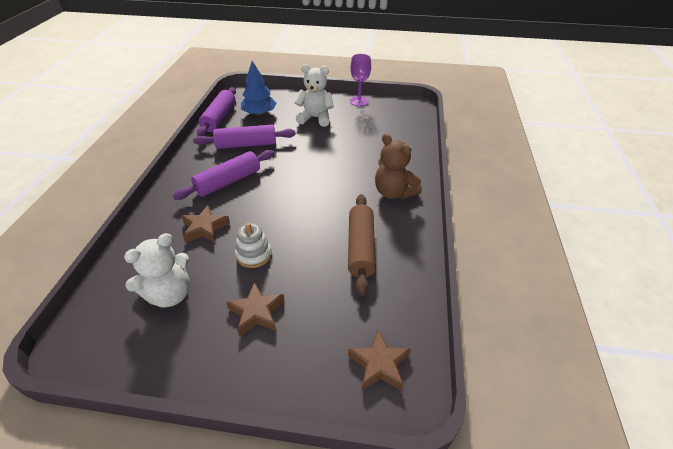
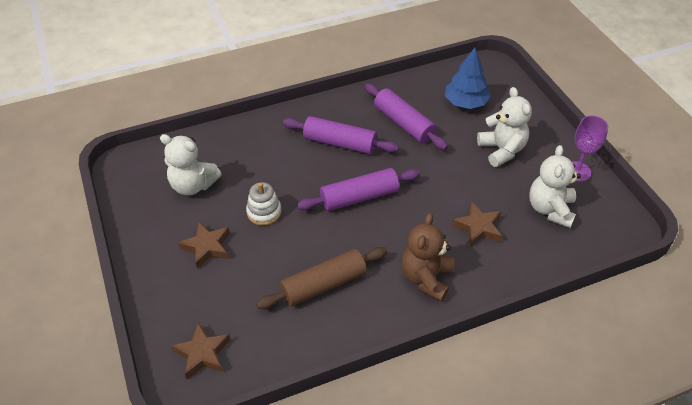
camera: 60 degrees right, 5 degrees up
brown star [181,205,230,243] -> brown star moved to [452,202,502,247]
purple rolling pin [197,87,236,136] -> purple rolling pin moved to [297,168,420,211]
none -> white teddy bear [529,145,581,228]

